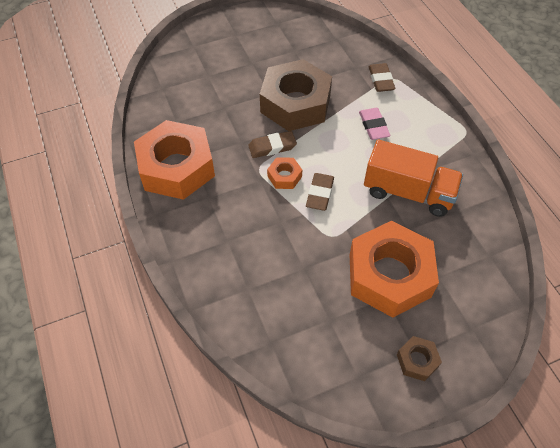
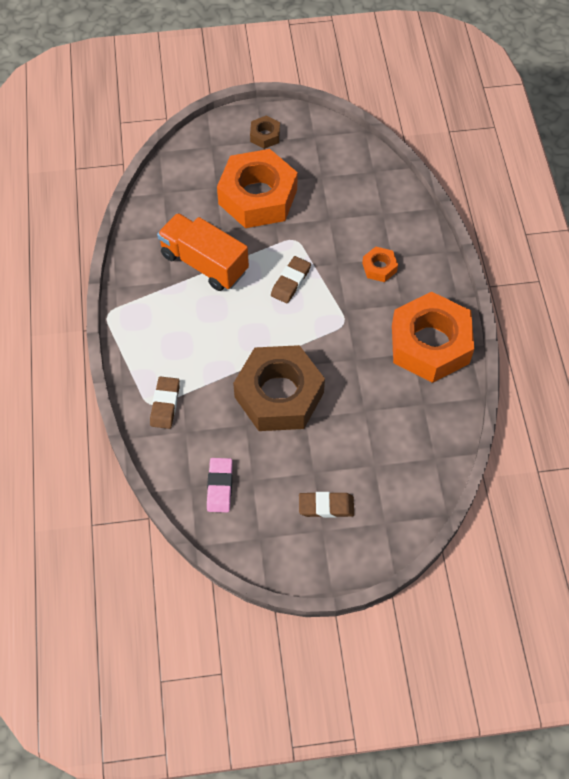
camera: 165 degrees left, 5 degrees up
brown eraser [248,131,297,158] -> brown eraser moved to [299,492,354,518]
orange nut [267,157,302,189] -> orange nut moved to [362,247,398,282]
pink eraser [359,108,391,140] -> pink eraser moved to [207,458,233,512]

